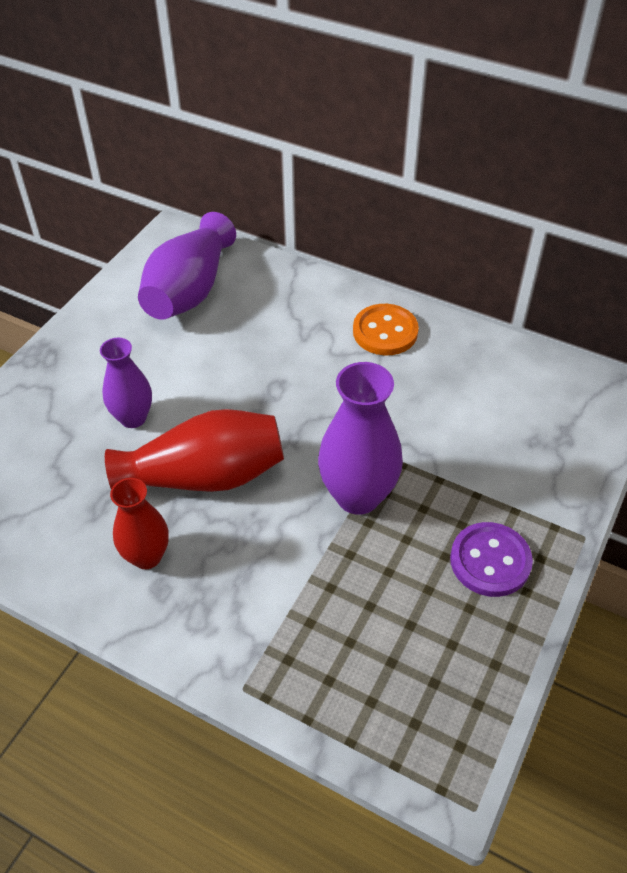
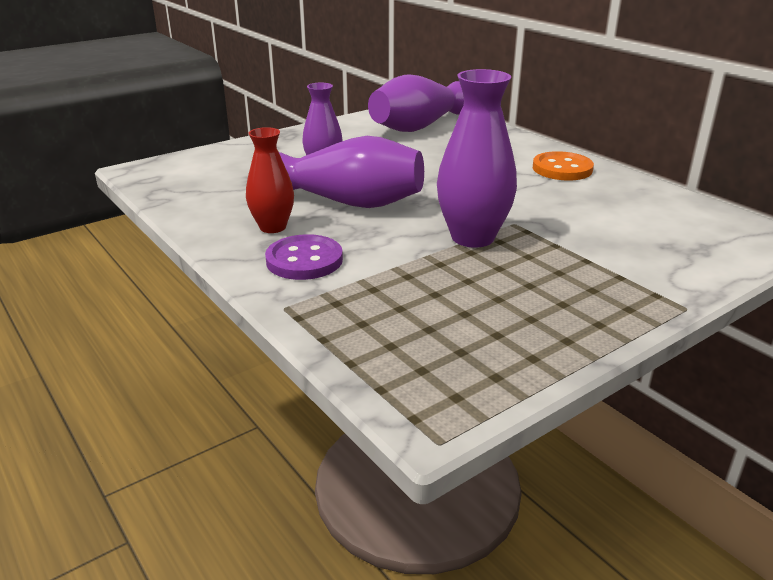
camera: 25 degrees right, 20 degrees down
red vase [105,409,284,492] -> purple vase [279,136,424,208]
purple button [450,522,533,597] -> purple button moved to [265,234,343,280]

